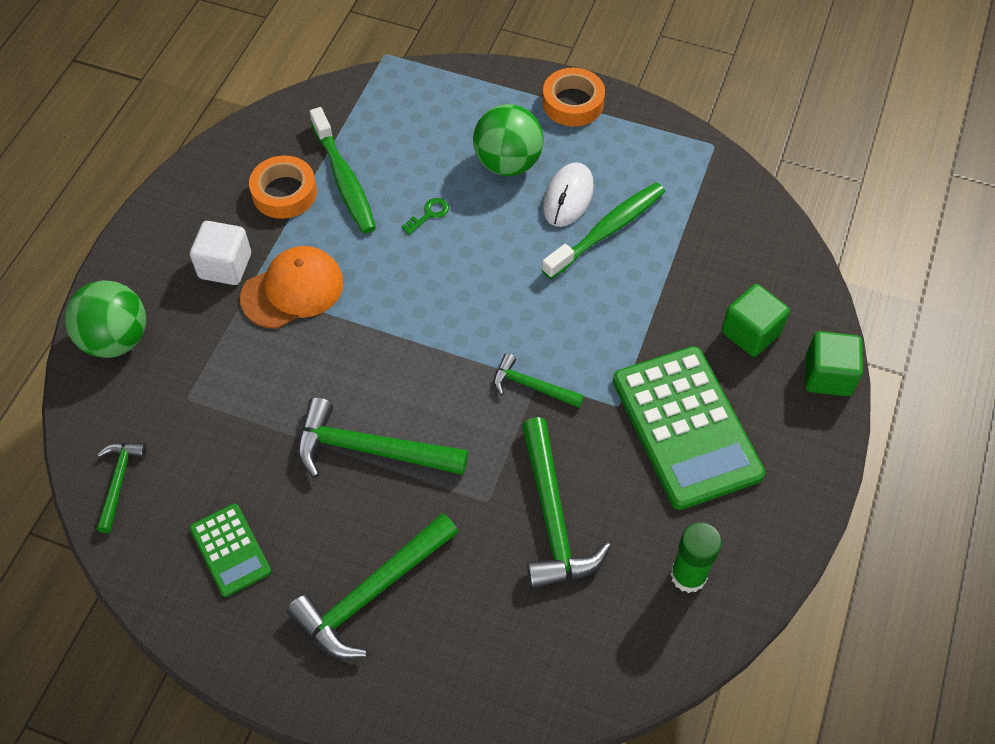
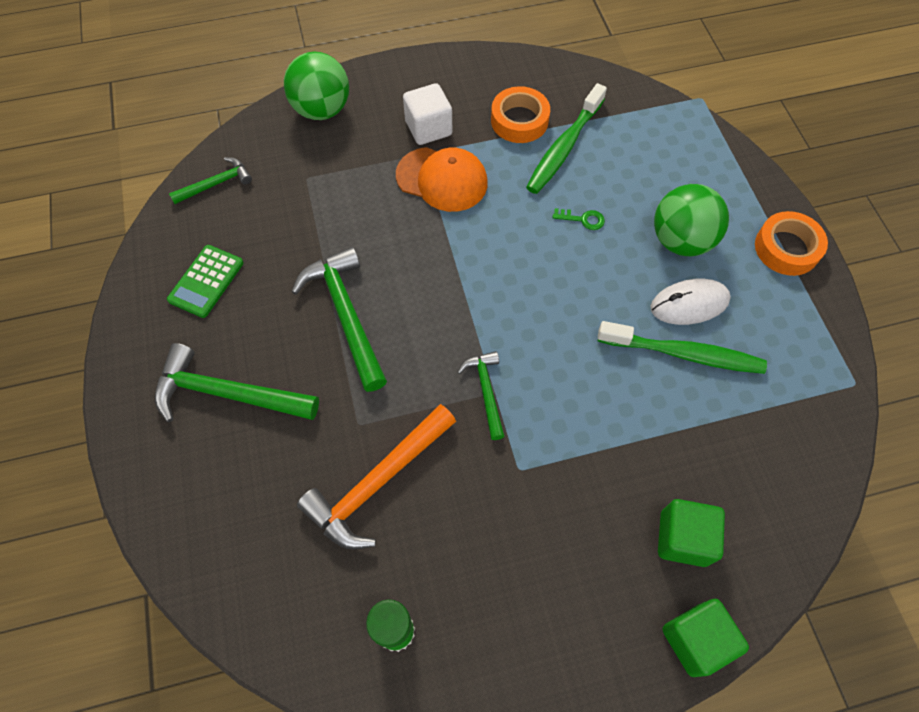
camera: 55 degrees right, 5 degrees up
green hammer [522,417,611,589] -> orange hammer [297,404,456,550]
green calculator [613,346,765,510] -> none

